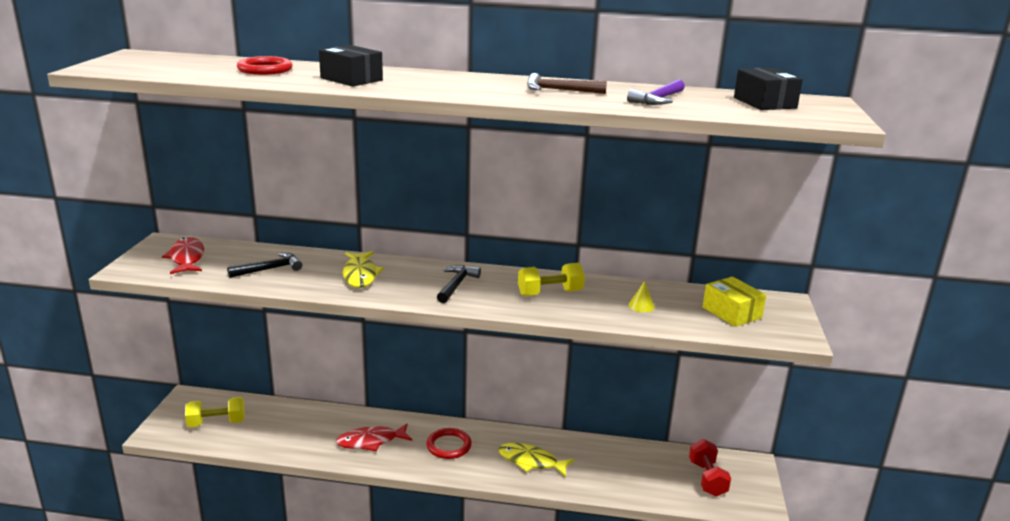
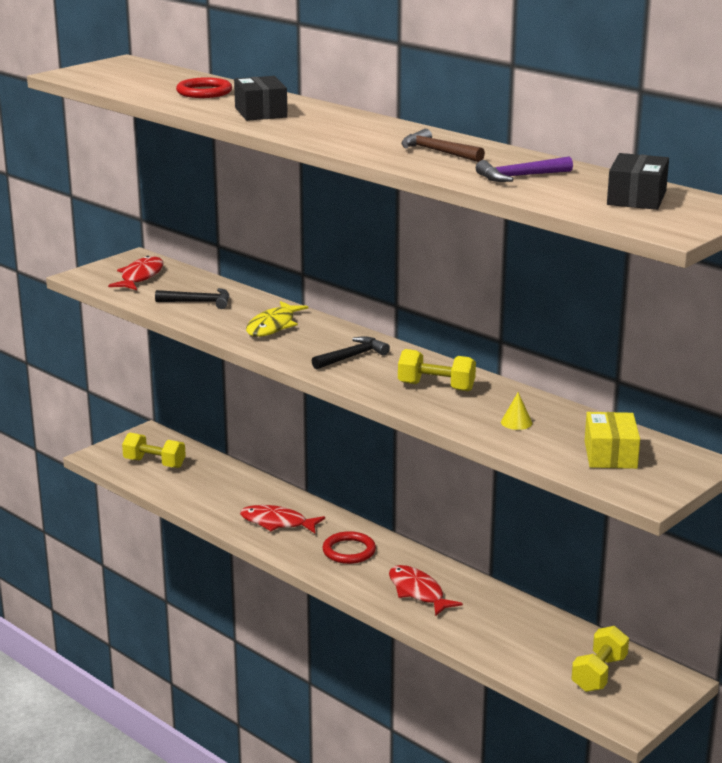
camera: 35 degrees right, 0 degrees up
yellow fish [498,443,574,477] -> red fish [389,565,463,616]
red dumbbell [689,439,731,497] -> yellow dumbbell [571,626,629,692]

